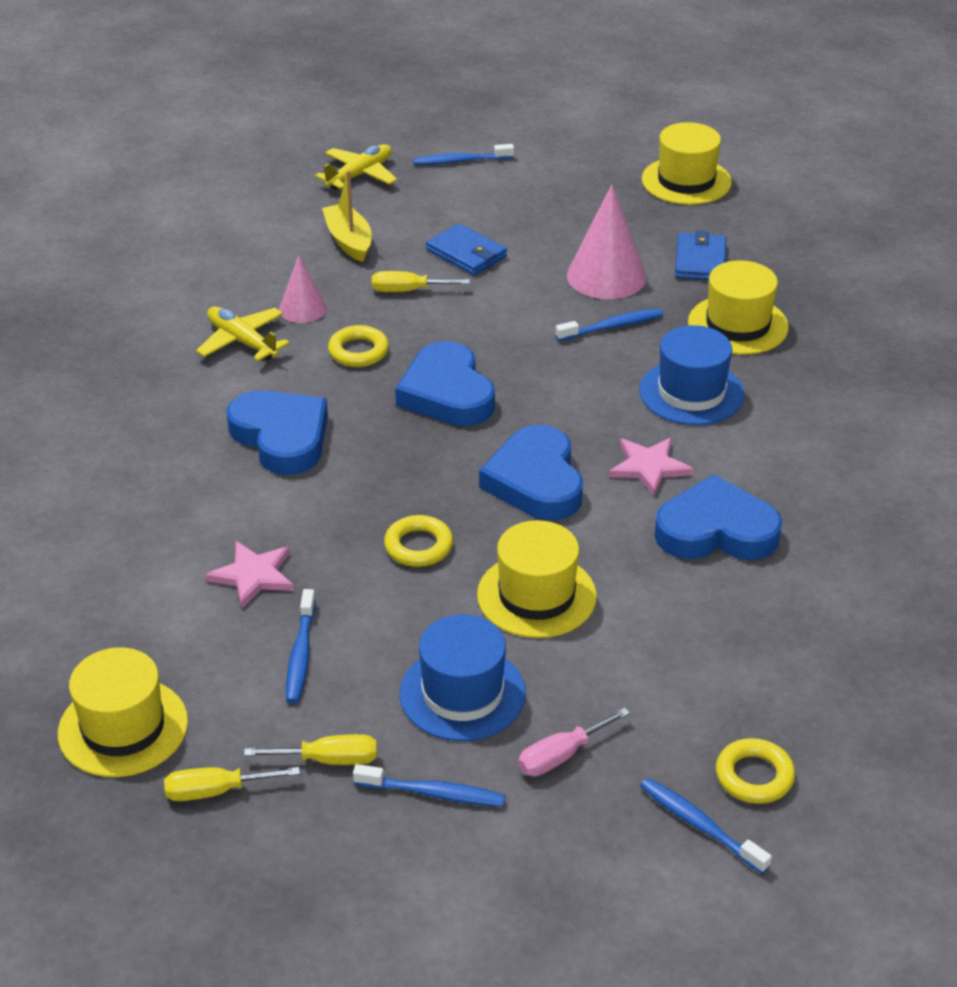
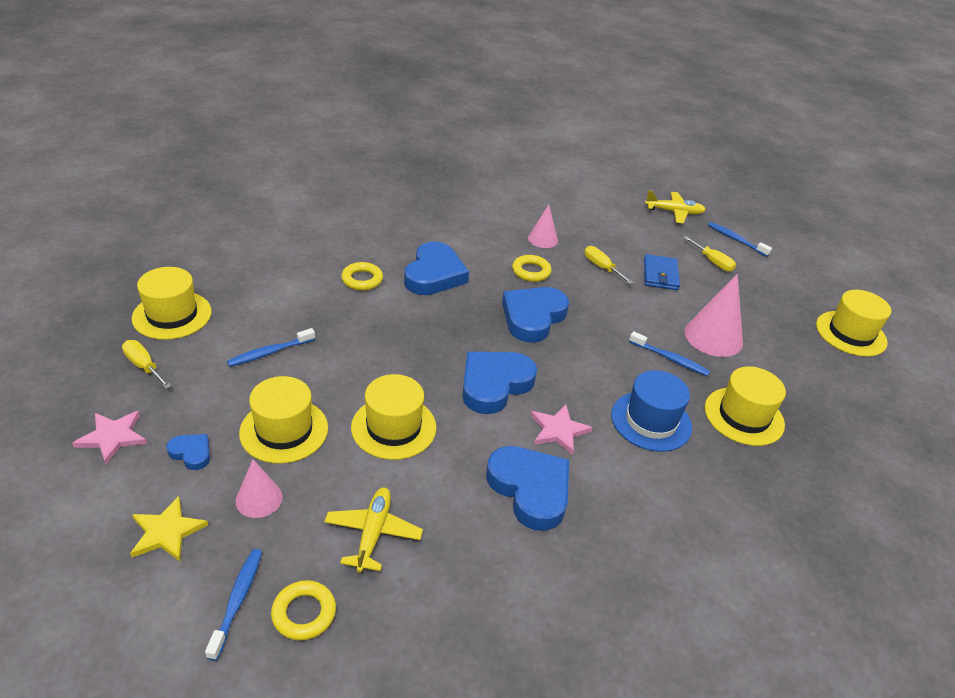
camera: 50 degrees right, 0 degrees up
yellow plane [196,307,290,361] -> yellow plane moved to [324,487,423,573]
pink star [205,541,294,609] -> pink star moved to [72,411,147,464]
yellow screwdriver [244,734,377,765] -> yellow screwdriver moved to [683,236,736,272]
yellow boat [322,170,372,262] -> none
blue toothbrush [353,764,506,807] -> blue heart [166,434,210,470]
yellow ring [384,515,453,567] -> yellow ring moved to [341,262,383,291]
blue hat [400,615,526,741] -> yellow hat [239,376,328,464]
pink screwdriver [518,708,630,776] -> pink cone [235,459,283,518]
blue wallet [675,231,726,280] -> none
none -> yellow star [130,496,208,561]

